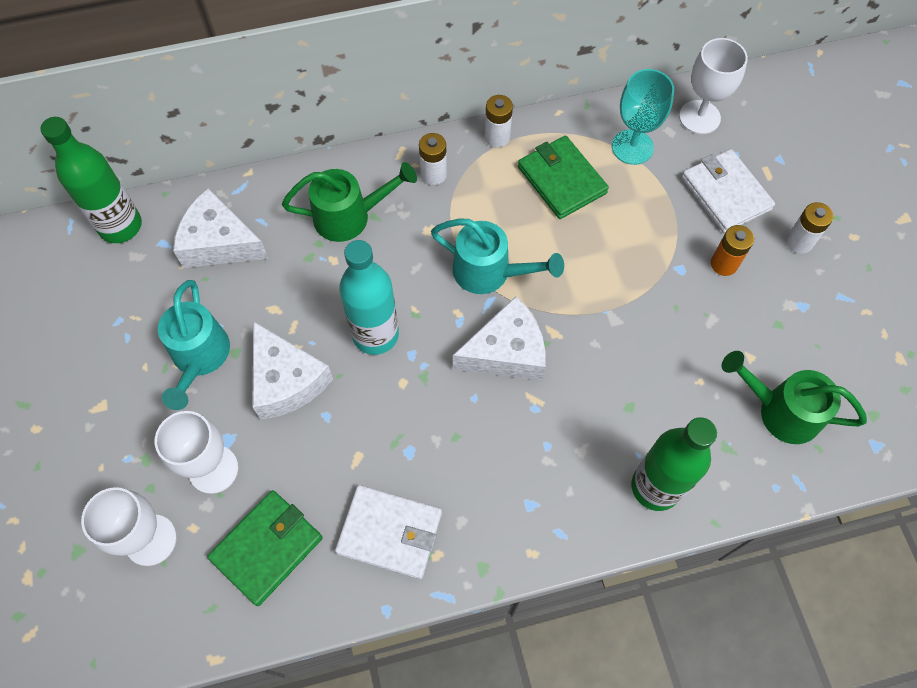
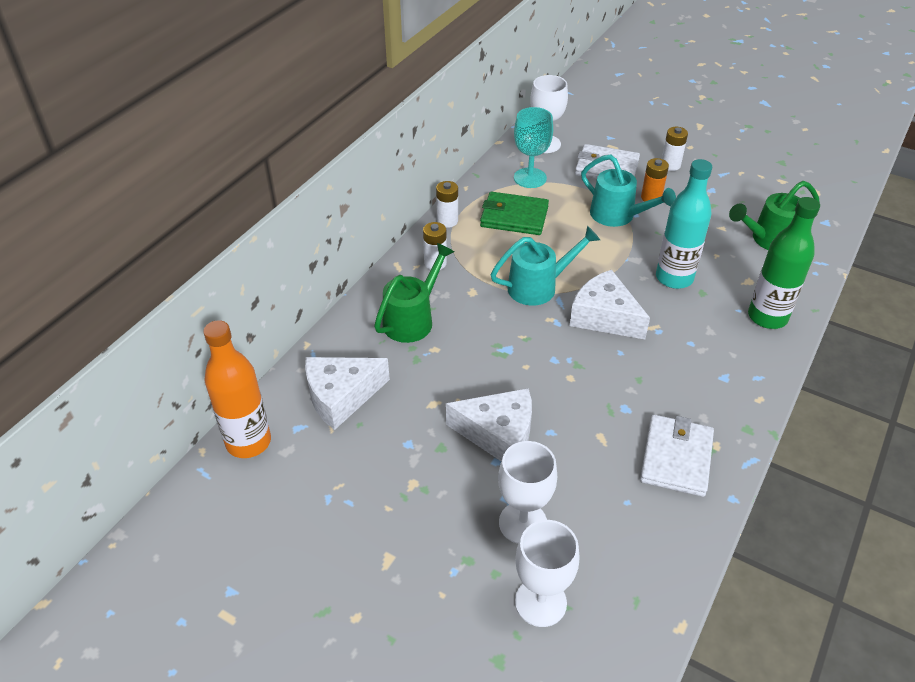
camera: 45 degrees left, 20 degrees down
green bottle [41,117,142,243] -> orange bottle [203,320,271,458]
turquoise watering can [158,280,230,410] -> turquoise watering can moved to [581,155,676,227]
green wallet [207,490,323,606] -> none
white wallet [335,485,442,579] -> white wallet turned 45 degrees counterclockwise [640,415,714,497]
turquoise bottle [339,240,399,355] -> turquoise bottle moved to [656,159,712,289]
white cheese [453,296,545,381] -> white cheese turned 75 degrees counterclockwise [570,269,650,339]

